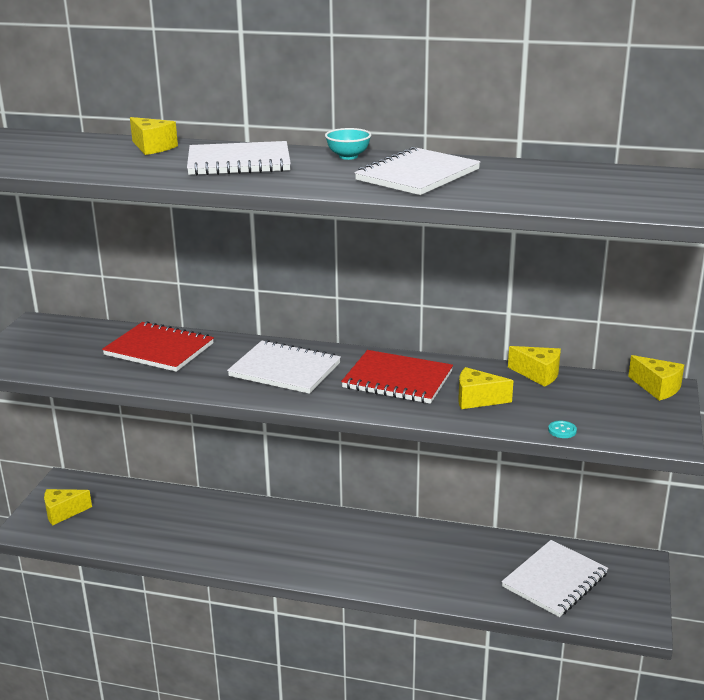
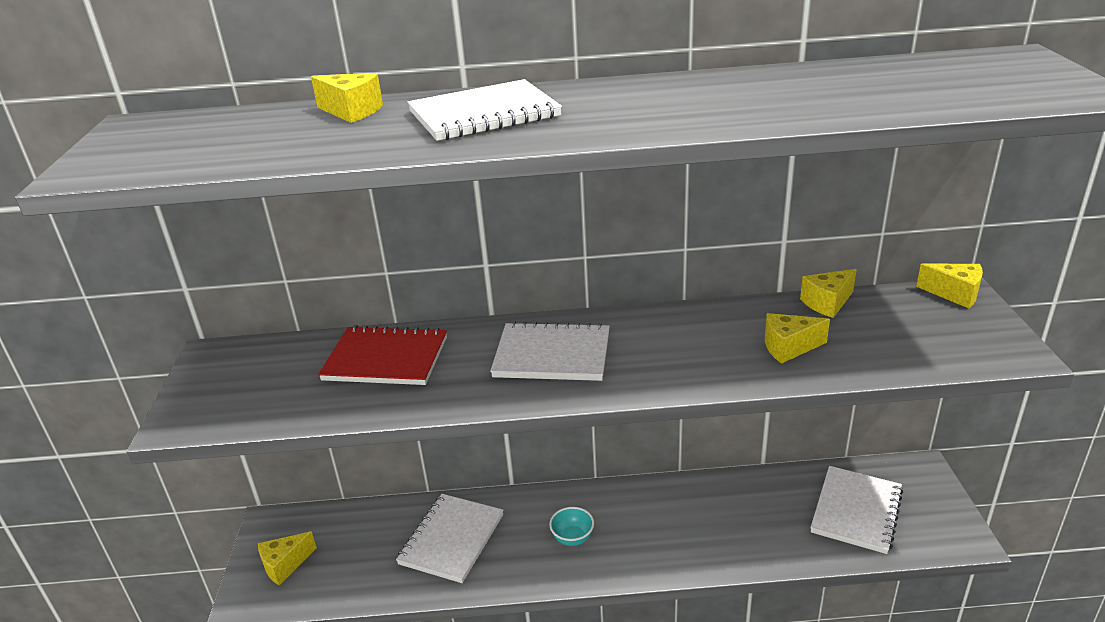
camera: 15 degrees left, 5 degrees up
turquoise bowl [325,128,371,160] -> turquoise bowl moved to [549,507,594,546]
red notebook [341,350,453,404] -> none
white notebook [354,147,481,195] -> white notebook moved to [396,494,504,583]
yellow cheese [508,346,561,387] -> yellow cheese turned 135 degrees clockwise [800,269,857,318]
turquoise button [548,421,577,438] -> none

